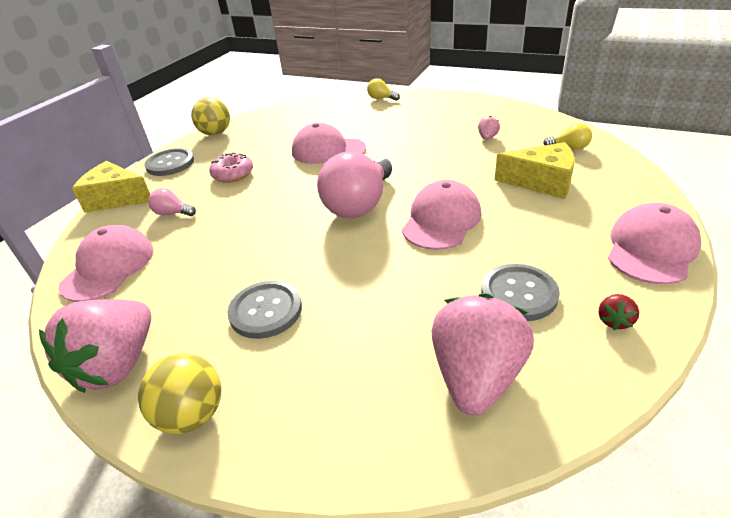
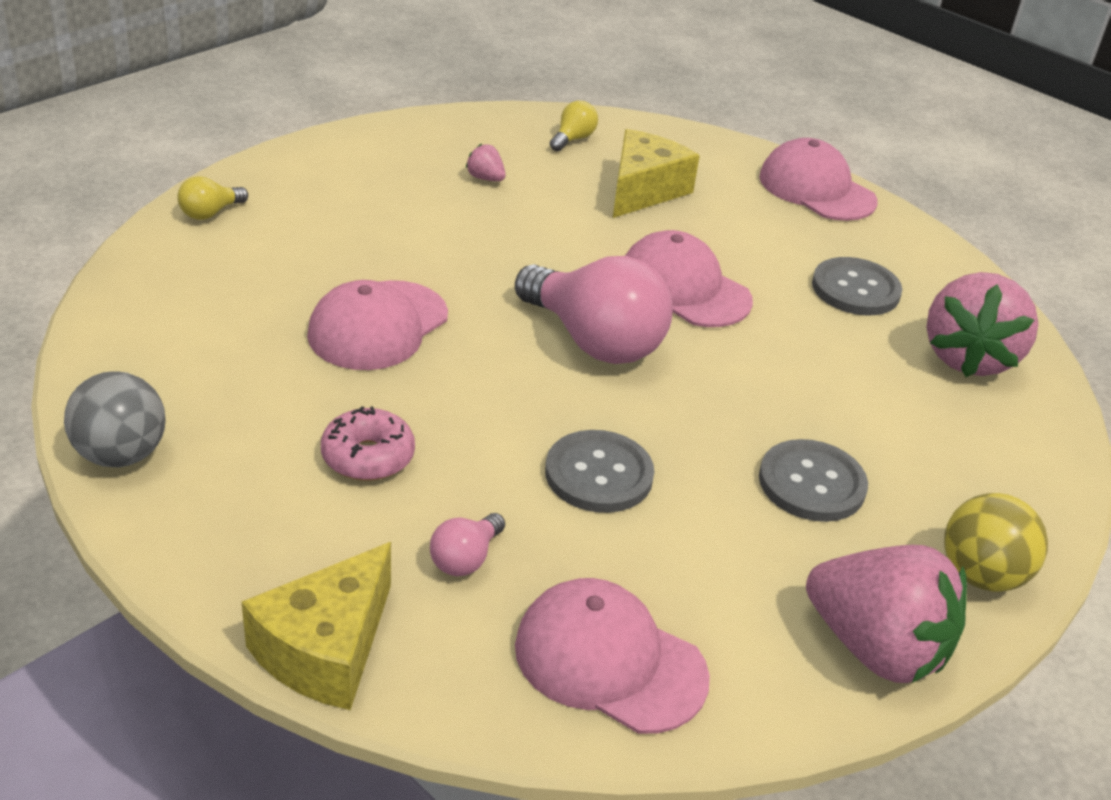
camera: 80 degrees left, 0 degrees up
grey button [145,148,194,176] -> grey button moved to [545,430,654,513]
yellow ball [191,97,230,136] -> grey ball [64,371,165,467]
pink strawberry [432,293,534,415] -> pink strawberry turned 105 degrees counterclockwise [926,272,1038,377]
red strawberry [599,294,639,330] -> none

